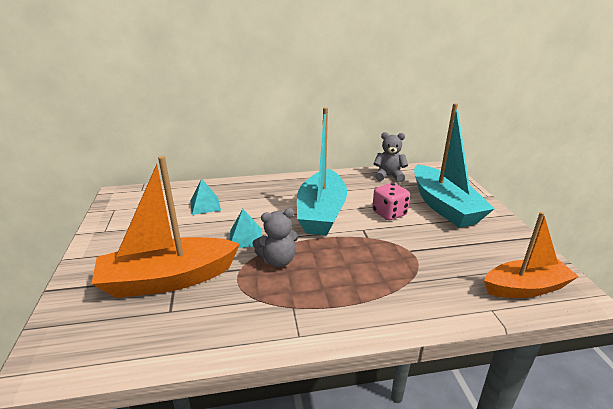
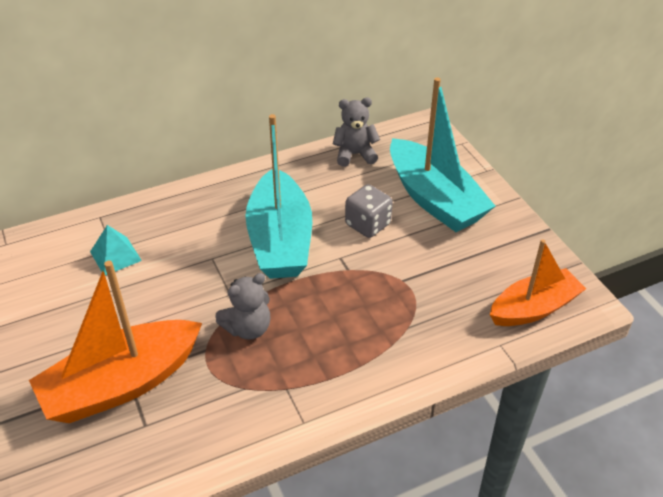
camera: 15 degrees left, 15 degrees up
turquoise pyramid [230,209,261,248] -> none
pink dice [372,183,410,221] -> grey dice [345,184,393,238]

